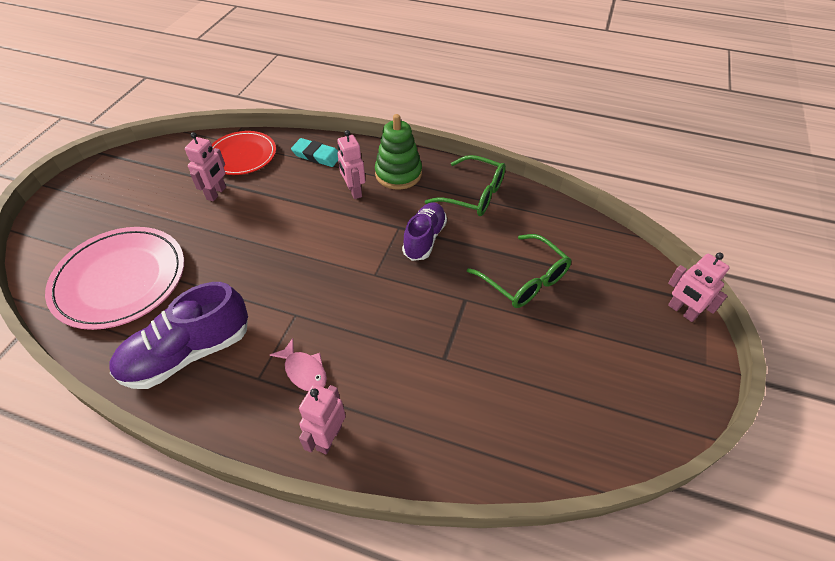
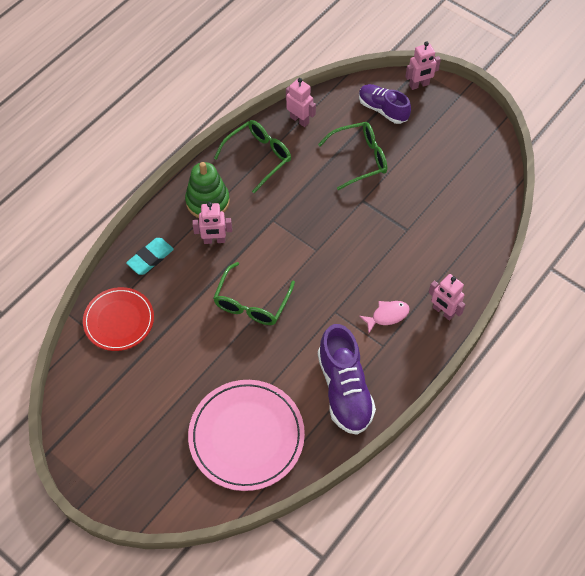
camera: 70 degrees left, 10 degrees up
pink robot [185,132,226,201] -> pink robot moved to [286,78,316,127]
purple shoe [402,202,447,261] -> purple shoe moved to [359,84,411,124]
none -> green glasses [213,262,295,325]

